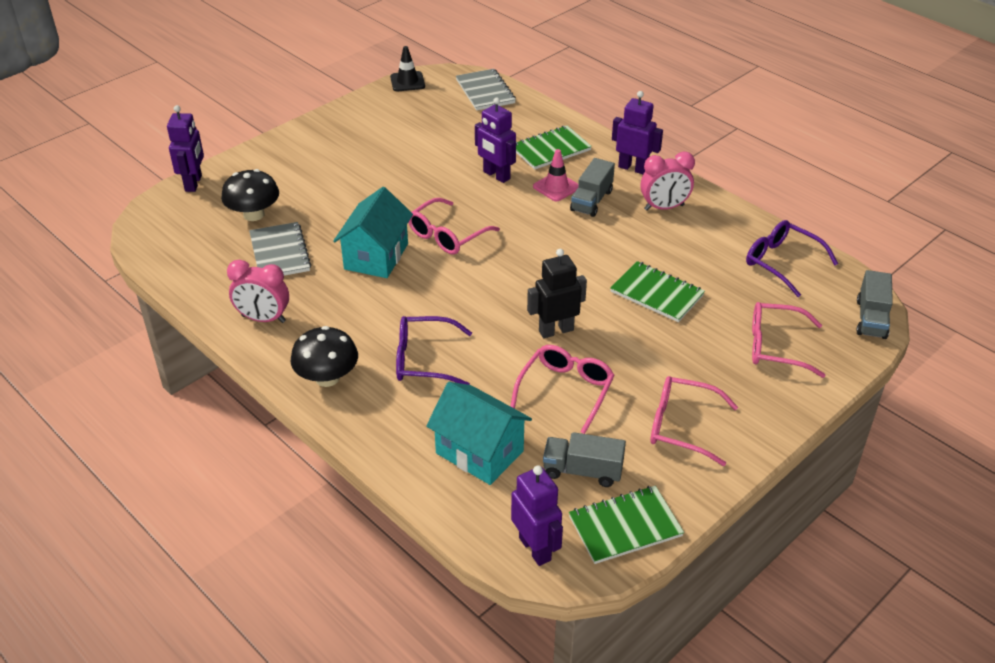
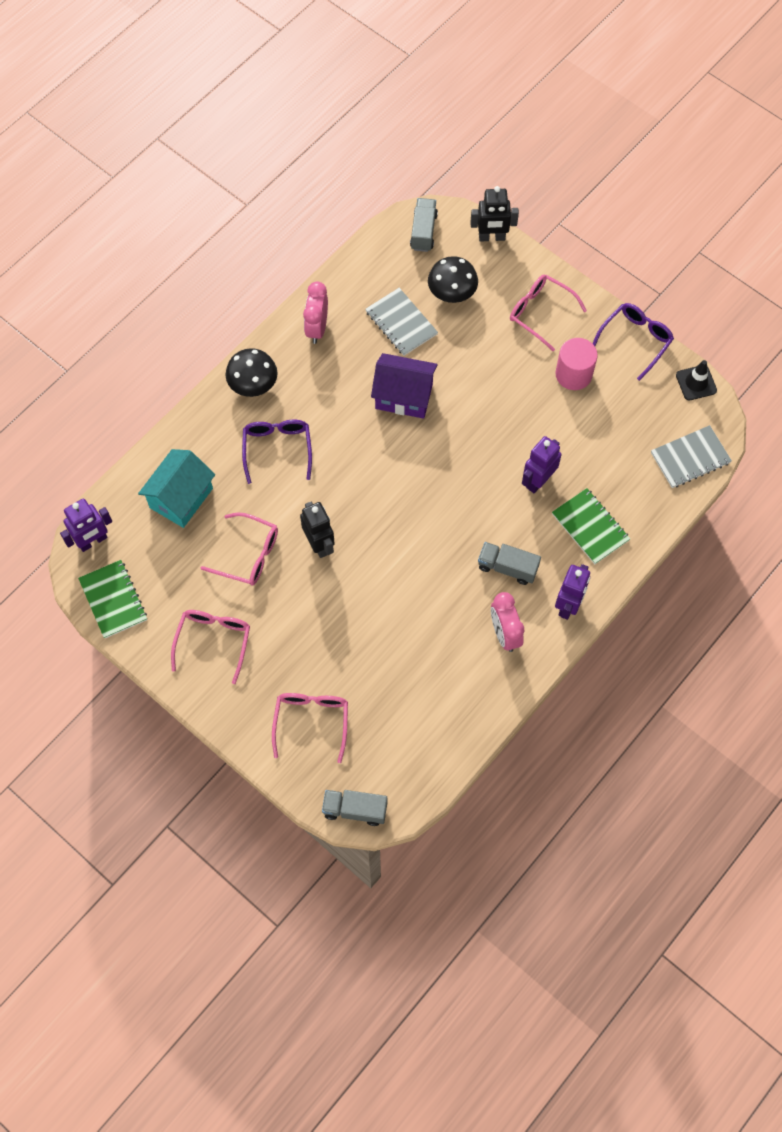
camera: 85 degrees right, 25 degrees up
purple robot [167,105,204,192] -> black robot [470,186,519,242]
grey notebook [249,222,311,276] -> grey notebook turned 75 degrees clockwise [365,288,438,356]
turquoise house [333,187,413,278] -> purple house [371,353,438,419]
pink glasses [408,198,500,255] -> pink glasses moved to [510,274,587,351]
pink traffic cone [533,149,578,201] -> none
grey truck [543,432,626,487] -> grey truck moved to [410,198,438,252]
green notebook [610,261,705,322] -> none
purple glasses [746,220,838,297] -> purple glasses moved to [592,303,674,381]
none -> pink cylinder [555,338,598,390]

